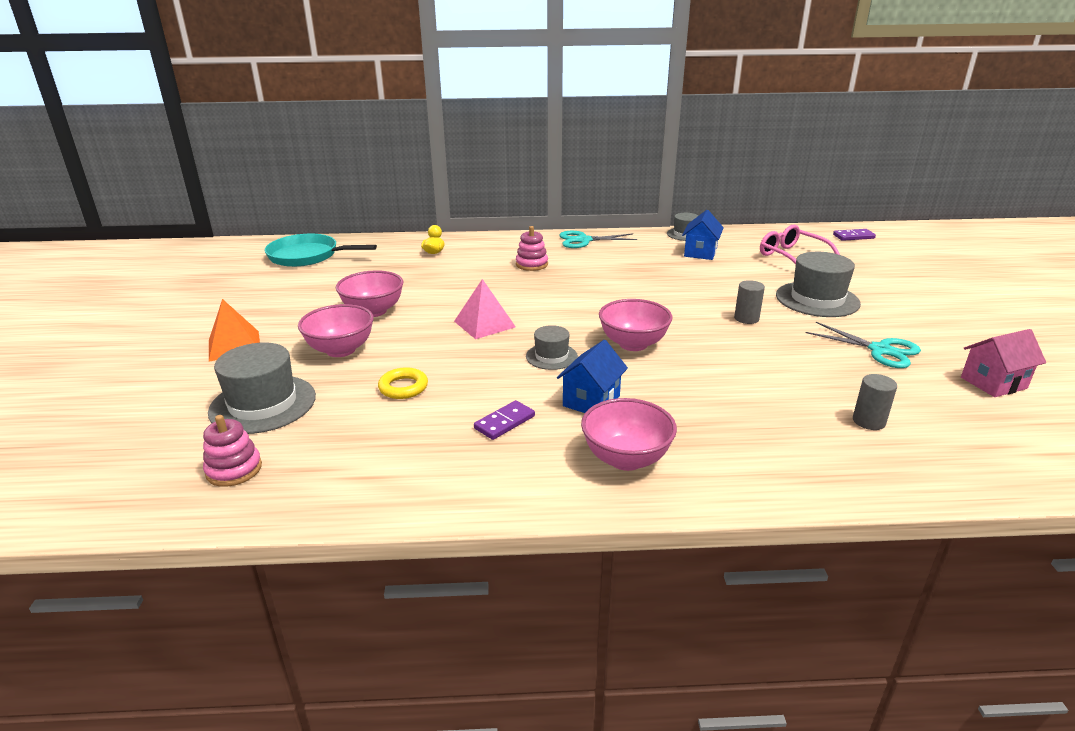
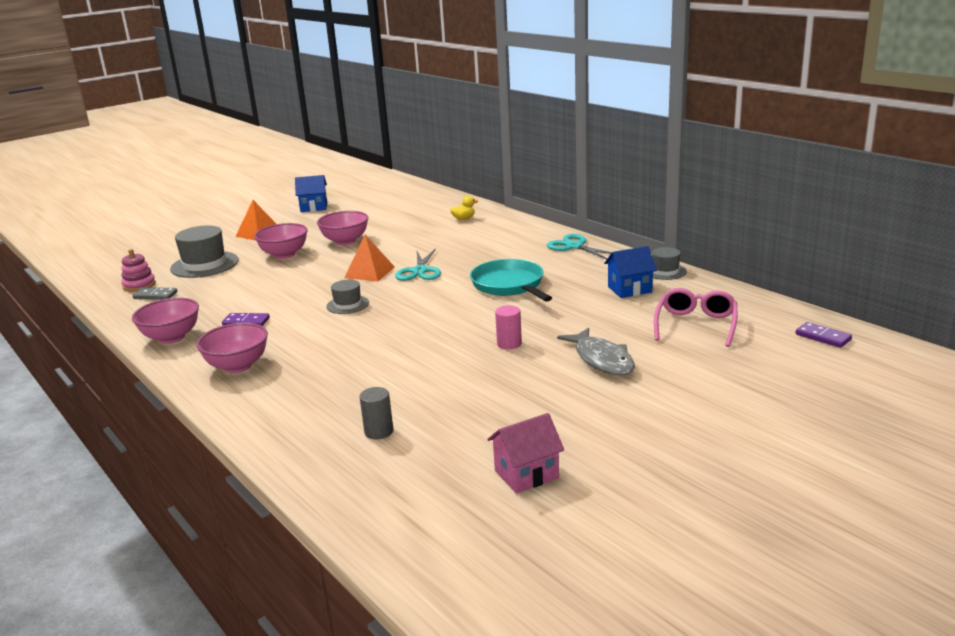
camera: 55 degrees right, 5 degrees down
turquoise pan [264,234,377,267] -> turquoise pan moved to [470,259,552,301]
yellow ring [378,367,428,399] -> none
pink pyramid [454,279,516,339] -> orange pyramid [344,235,395,281]
pink stacking toy [516,226,548,271] -> none
blue house [557,340,628,413] -> blue house moved to [295,175,327,212]
pink bowl [599,299,672,351] -> pink bowl moved to [132,298,199,344]
grey cylinder [734,280,765,324] -> pink cylinder [495,305,522,349]
grey hat [776,252,861,317] -> grey fish [557,328,635,376]
turquoise scissors [806,322,921,368] -> turquoise scissors moved to [395,248,441,281]
pink house [961,329,1046,397] -> pink house turned 60 degrees counterclockwise [487,413,564,494]
none -> grey domino [132,287,177,300]

